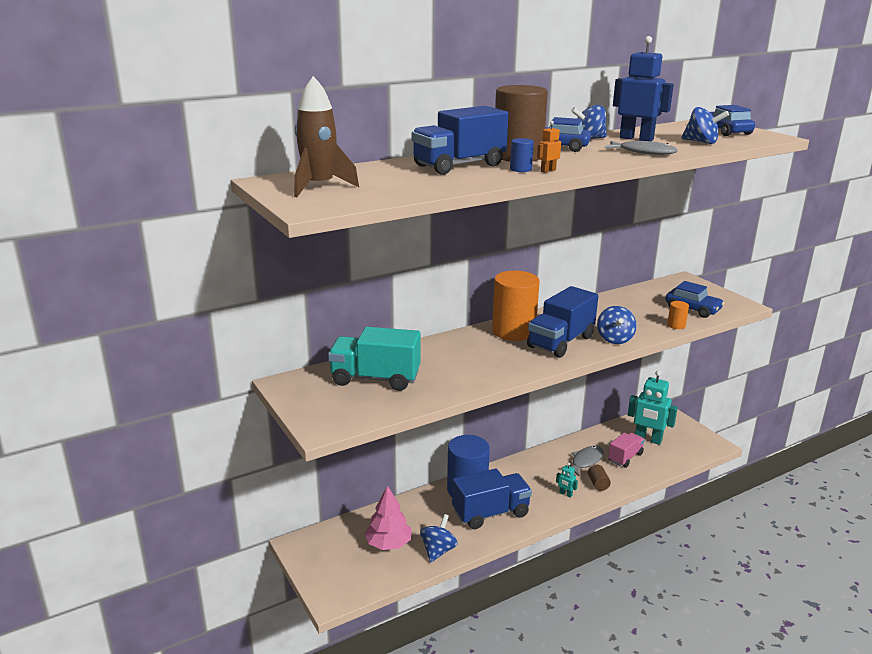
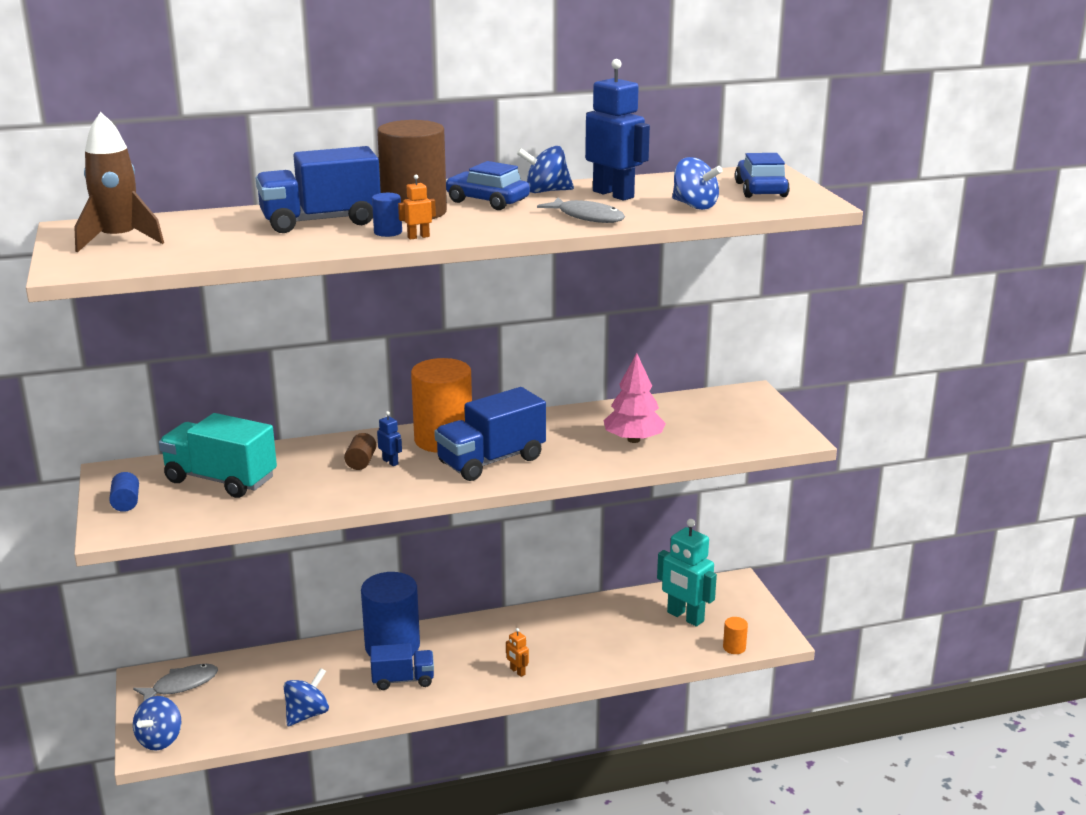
camera: 15 degrees right, 0 degrees up
pink tree [365,485,412,550] -> pink tree moved to [603,353,666,443]
blue truck [452,468,532,529] -> blue truck [370,643,434,690], size x0.62
turquoise robot [556,463,578,498] -> orange robot [506,628,529,677]
grey fish [562,446,604,476] -> grey fish moved to [133,664,218,702]
brown cylinder [588,464,611,491] -> brown cylinder moved to [344,433,377,470]
blue spinning top [597,306,637,344] -> blue spinning top moved to [133,696,181,750]
pink truck [608,433,645,468] -> none
blue car [665,281,724,318] -> none
orange cylinder [667,301,689,329] -> orange cylinder moved to [723,617,748,654]
none -> blue cylinder [109,472,139,512]
none -> blue robot [377,411,402,466]

